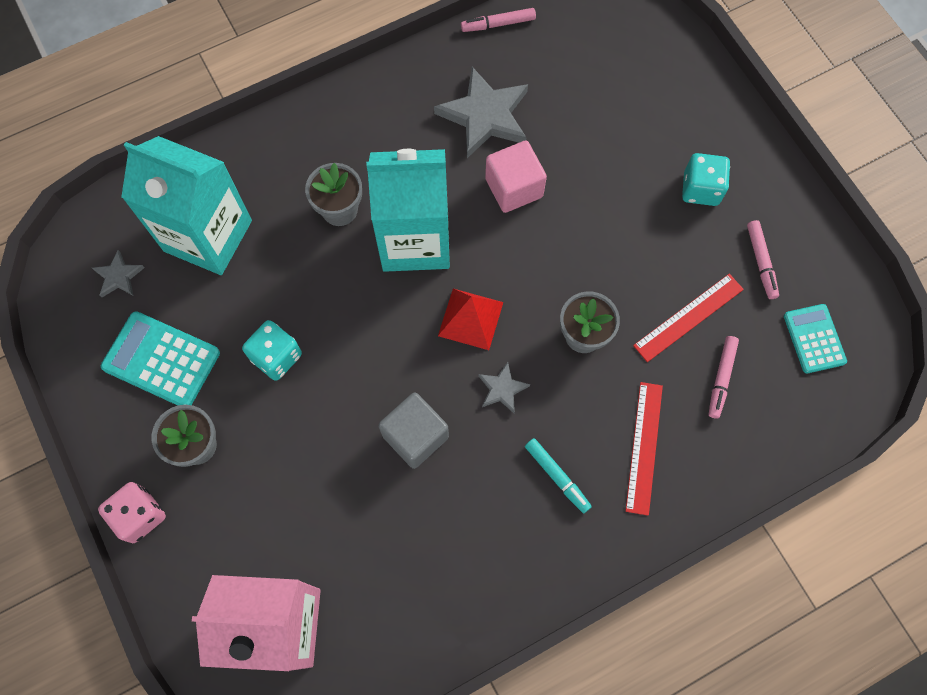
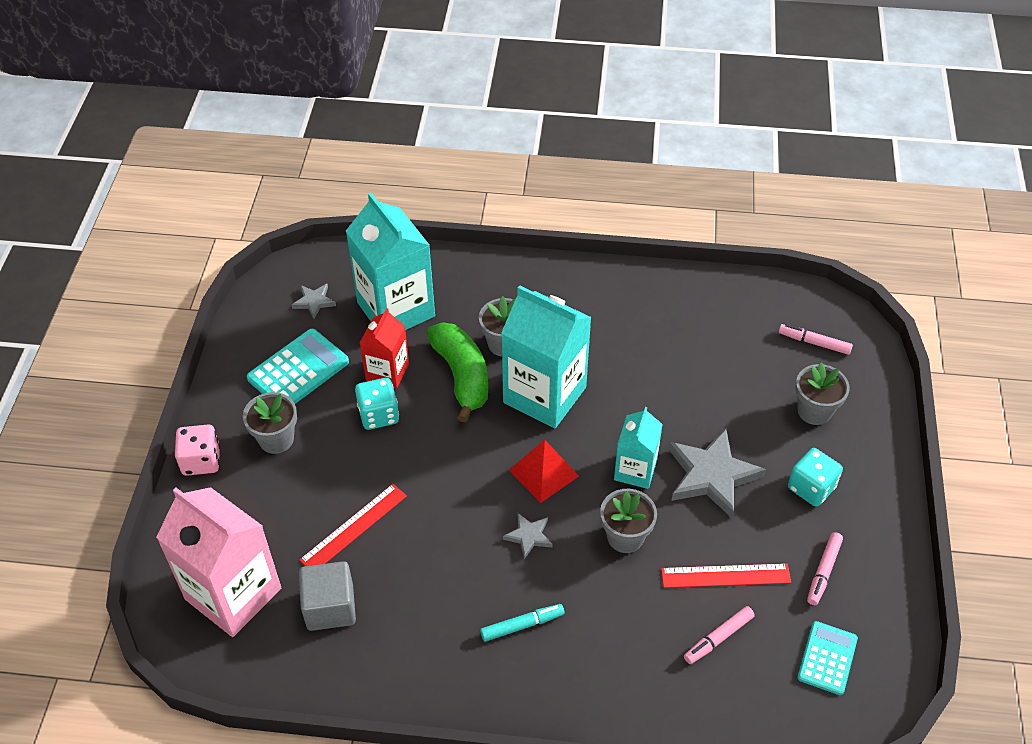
camera: 35 degrees right, 20 degrees down
turquoise calculator [101,311,220,406] -> turquoise calculator turned 75 degrees clockwise [247,329,349,404]
grey cube [378,392,449,469] -> grey cube moved to [299,561,356,631]
grey star [434,67,528,158] -> grey star moved to [669,429,766,518]
pink marker [461,8,536,32] -> pink marker moved to [779,324,853,355]
pink cube [485,141,547,213] -> none
turquoise marker [525,438,592,513] -> turquoise marker turned 105 degrees counterclockwise [480,604,565,641]
red ruler [625,382,663,516] -> red ruler moved to [299,484,407,566]
none -> red carton [360,308,409,389]
none -> green banana [426,322,488,422]
none -> turquoise carton [614,407,663,489]
none -> grey flower pot [795,362,850,425]

